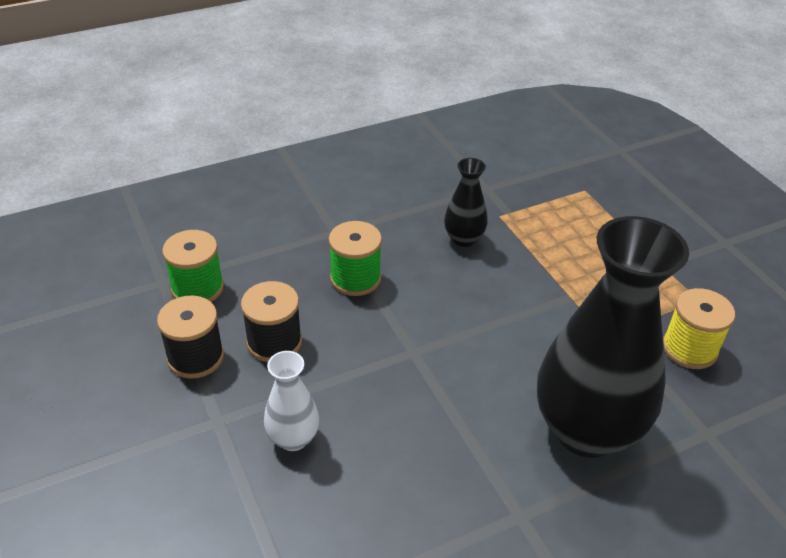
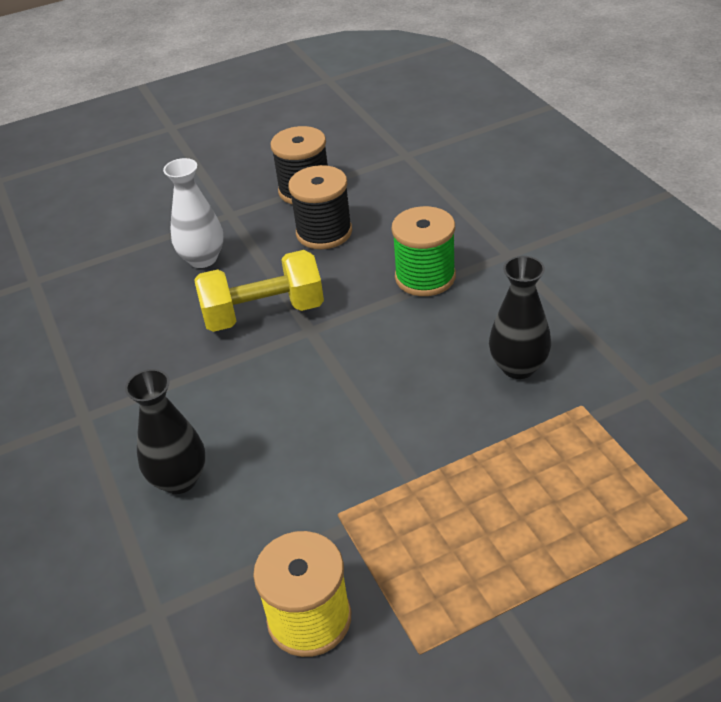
camera: 95 degrees right, 0 degrees up
green spool [162,230,224,302] -> none
black vase [537,216,689,458] -> black vase [125,369,206,494], size x0.45
none -> yellow dumbbell [194,250,324,332]

